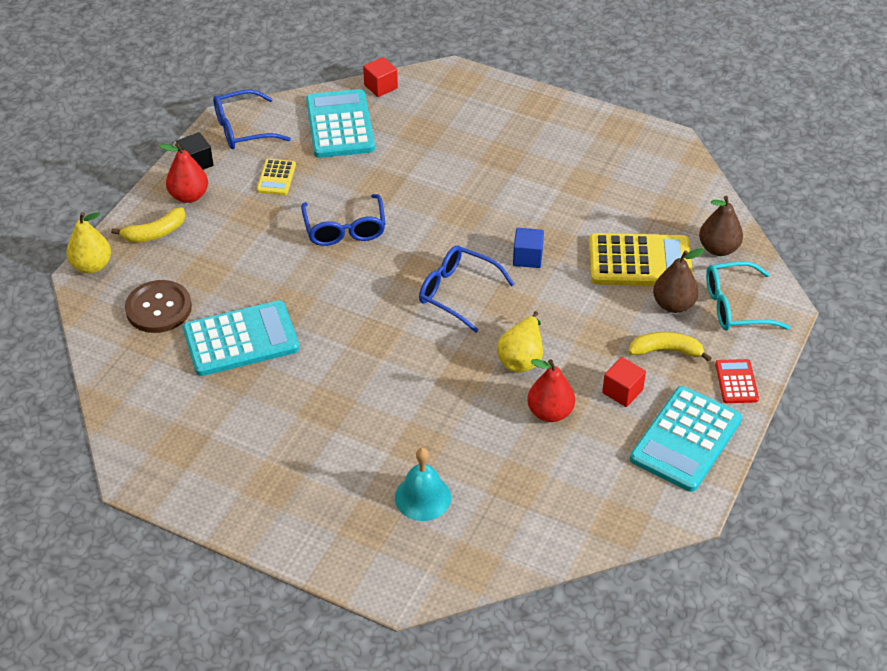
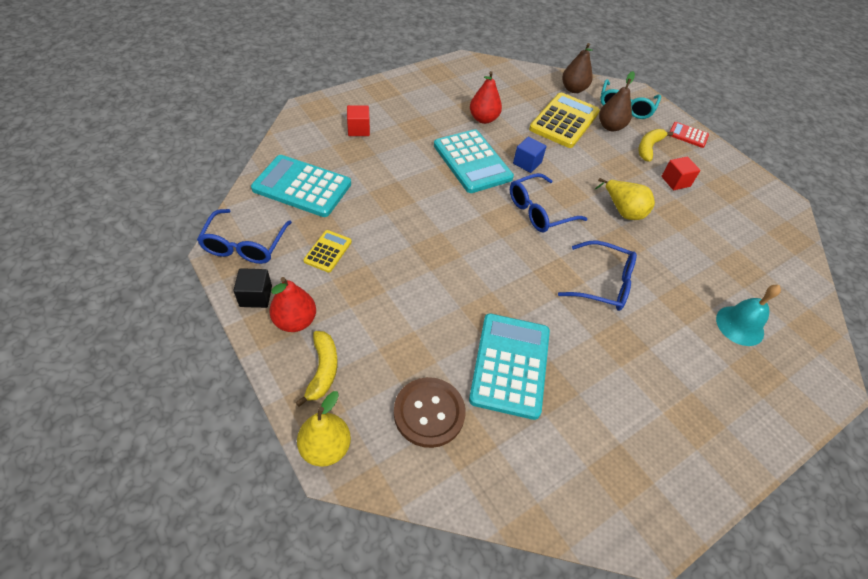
camera: 65 degrees left, 5 degrees up
yellow calculator [257,159,296,195] -> yellow calculator turned 105 degrees counterclockwise [303,230,352,273]
blue glasses [301,194,386,246] -> blue glasses moved to [558,241,637,311]
red cube [363,57,398,97] -> red cube moved to [347,105,370,136]
red pear [528,359,575,422] -> red pear moved to [470,71,502,124]
turquoise calculator [630,386,742,492] -> turquoise calculator moved to [434,129,514,193]

